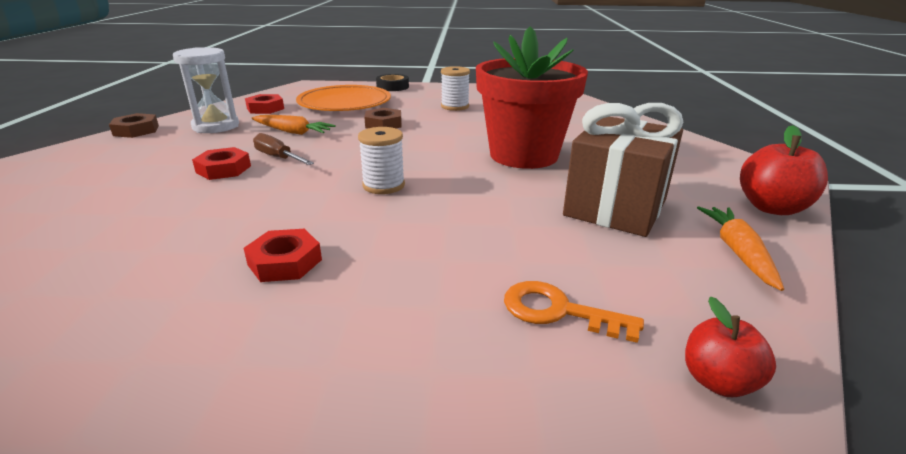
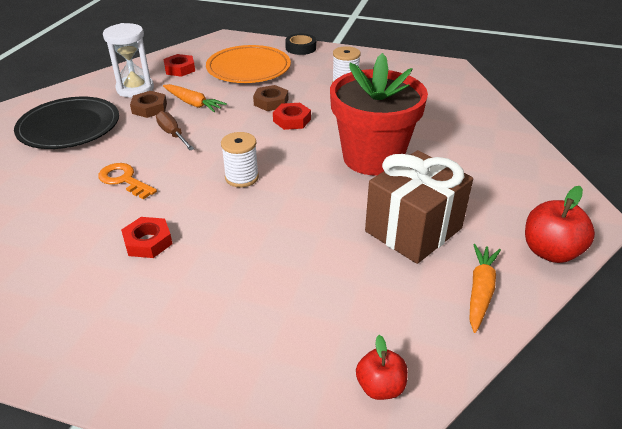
camera: 15 degrees right, 10 degrees up
brown nut [109,113,159,138] -> brown nut moved to [130,91,167,118]
red nut [192,147,251,180] -> red nut moved to [273,103,311,130]
orange key [504,281,644,343] -> orange key moved to [98,163,157,199]
none -> black plate [14,97,119,149]

